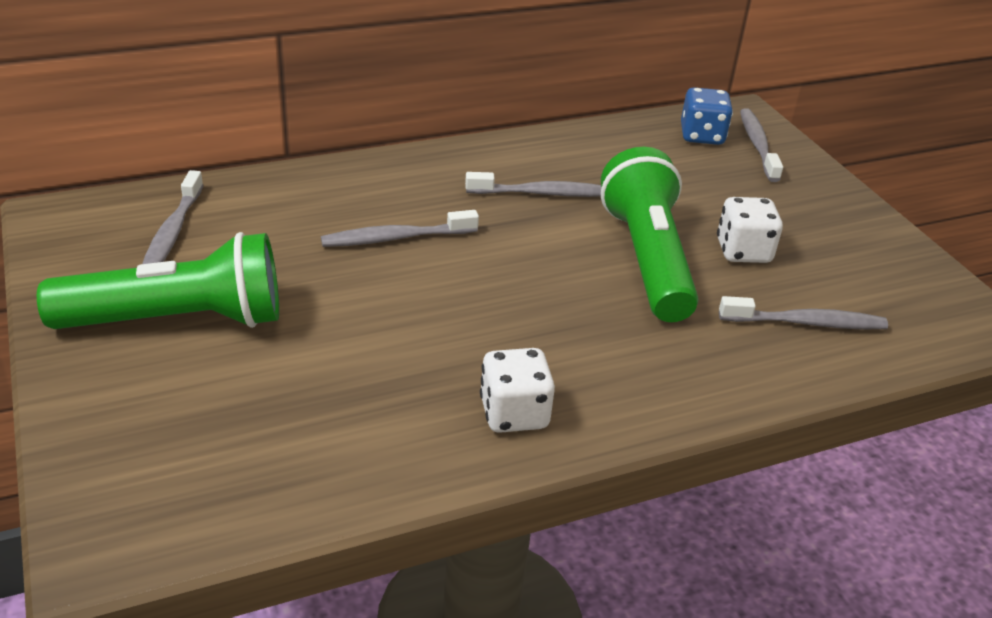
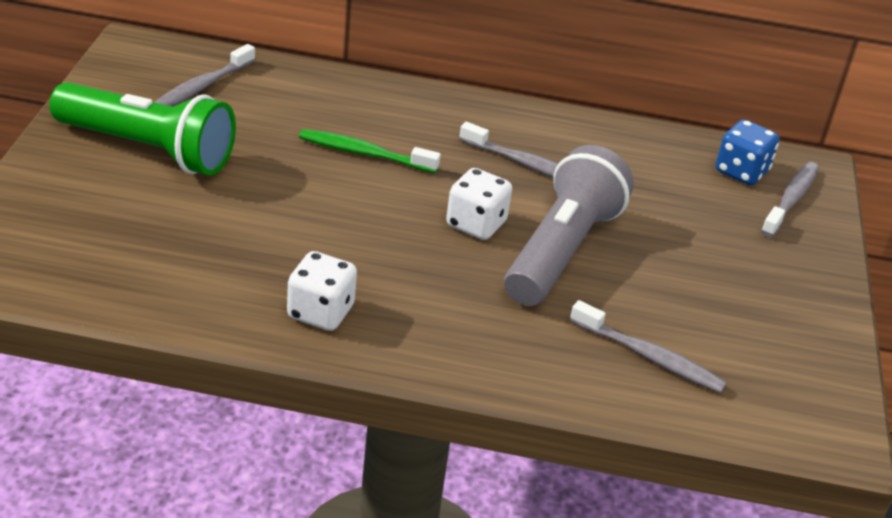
camera: 30 degrees right, 0 degrees up
grey toothbrush [321,210,479,247] -> green toothbrush [299,129,441,173]
green flashlight [601,147,698,322] -> grey flashlight [504,145,634,306]
white dice [717,197,783,263] -> white dice moved to [446,168,512,240]

